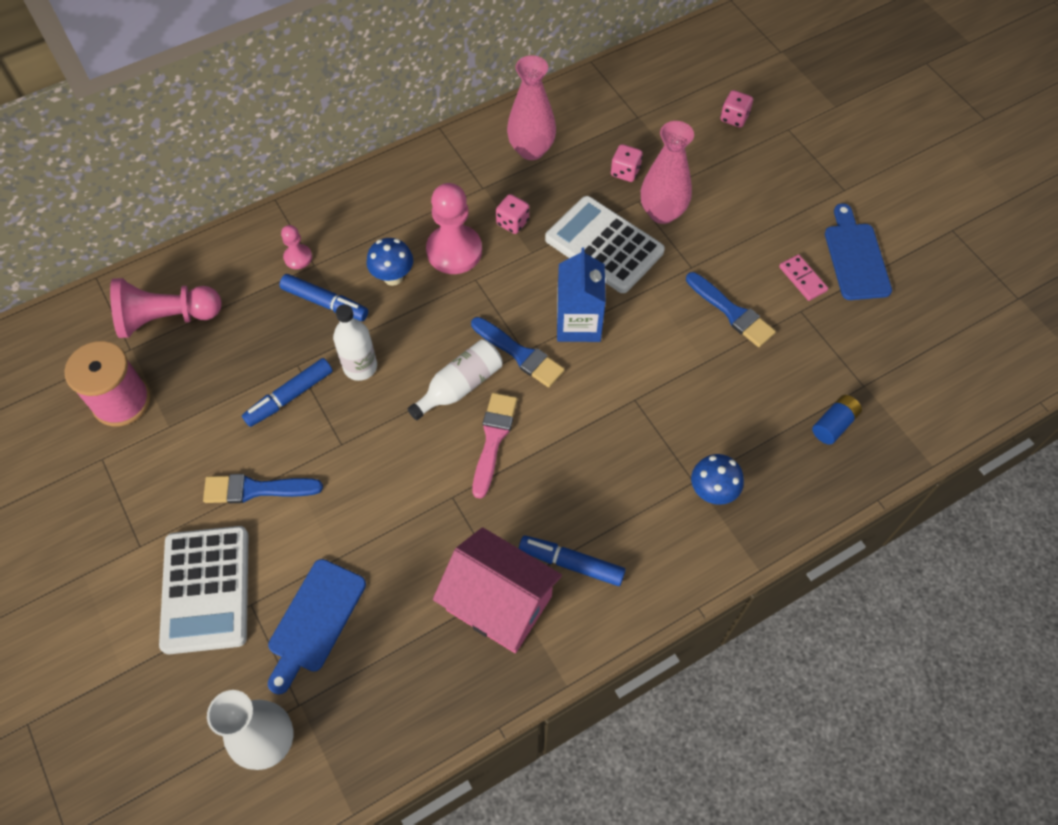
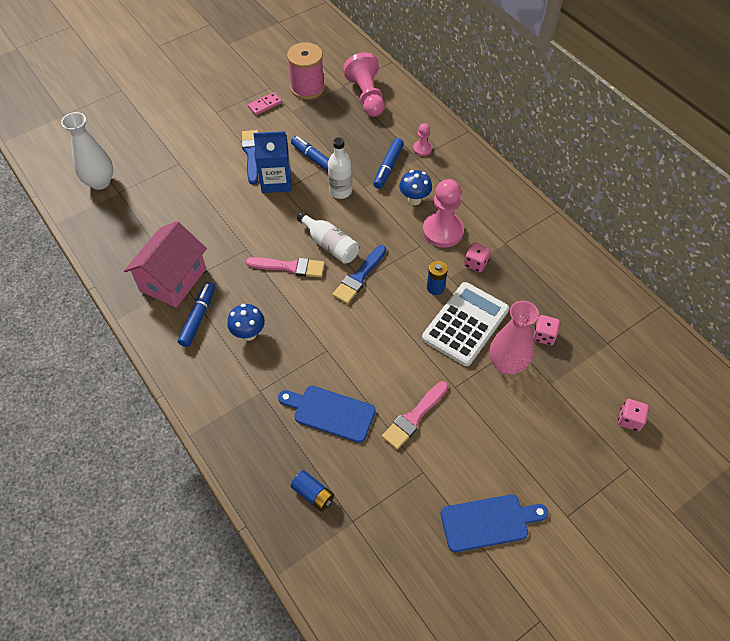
camera: 85 degrees right, 5 degrees down
white calculator [159,526,249,654] -> none
blue cutting board [268,559,366,695] -> blue cutting board moved to [278,386,376,443]
pink vase [507,55,556,160] -> none
blue carton [557,248,606,342] -> blue carton moved to [253,131,291,193]
blue brush [686,272,776,347] -> pink brush [382,381,448,450]
blue mushroom [691,454,744,505] -> blue mushroom moved to [227,304,265,341]
pink domino [779,254,828,301] -> pink domino moved to [248,92,282,115]
none -> blue battery [427,261,448,295]

